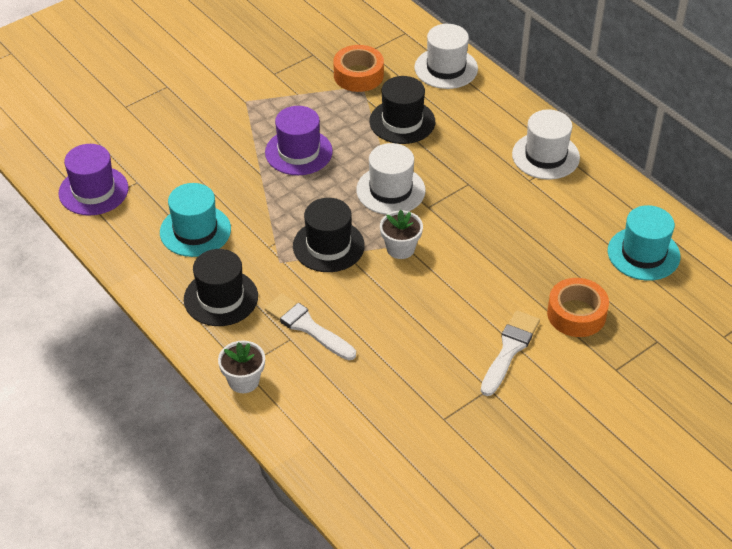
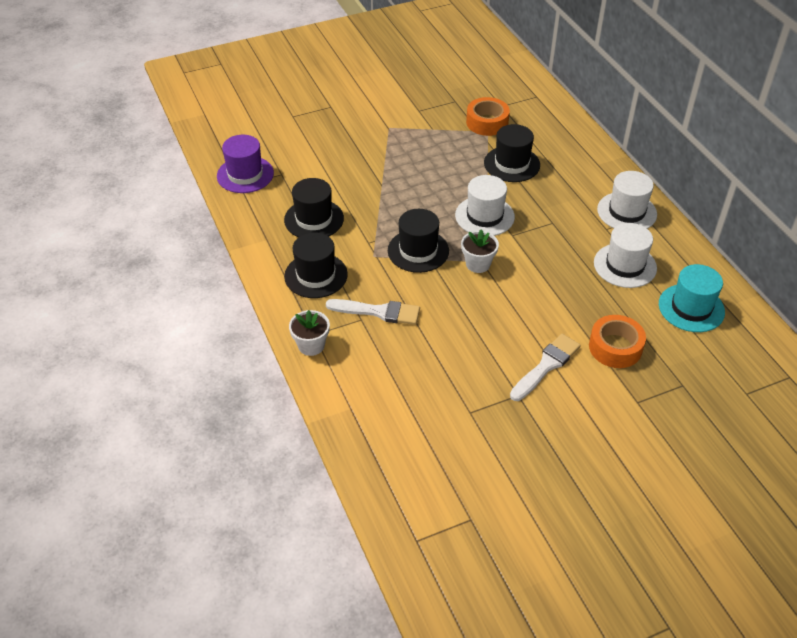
camera: 15 degrees right, 0 degrees up
turquoise hat [160,183,231,257] -> black hat [284,178,344,237]
purple hat [265,106,333,175] -> none
white brush [265,293,356,360] -> white brush turned 135 degrees clockwise [326,299,420,325]
white hat [415,24,478,89] -> white hat moved to [594,223,657,288]

